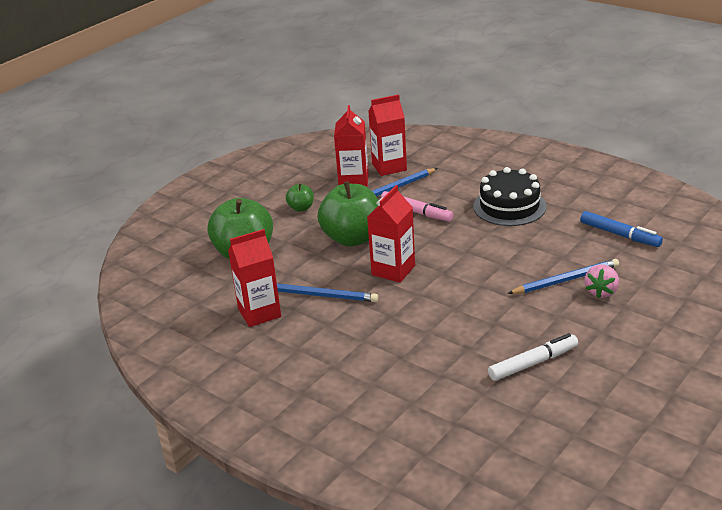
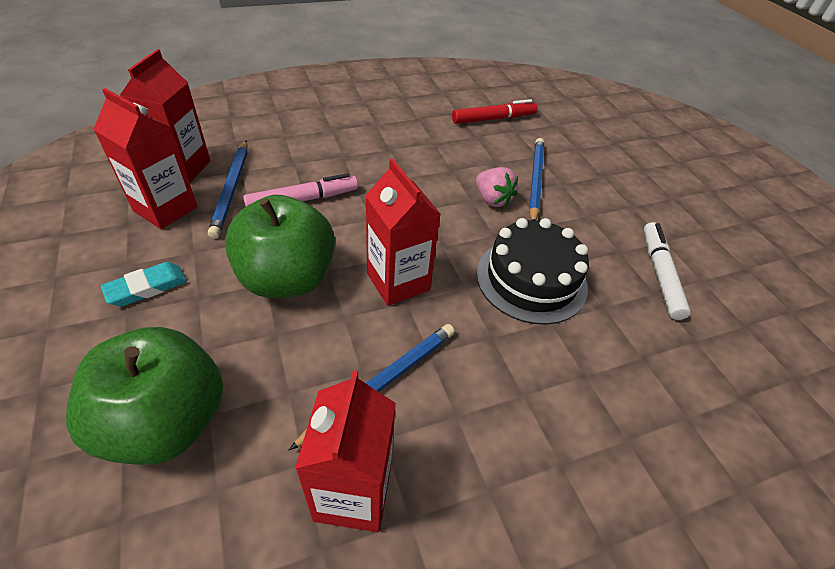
camera: 65 degrees left, 15 degrees up
green apple [286,183,314,212] -> turquoise eraser [101,262,187,306]
black cake [473,167,546,226] -> black cake moved to [476,218,589,325]
blue marker [580,211,663,247] -> red marker [452,99,537,124]
pink strawberry [585,264,619,298] -> pink strawberry moved to [476,167,518,207]

